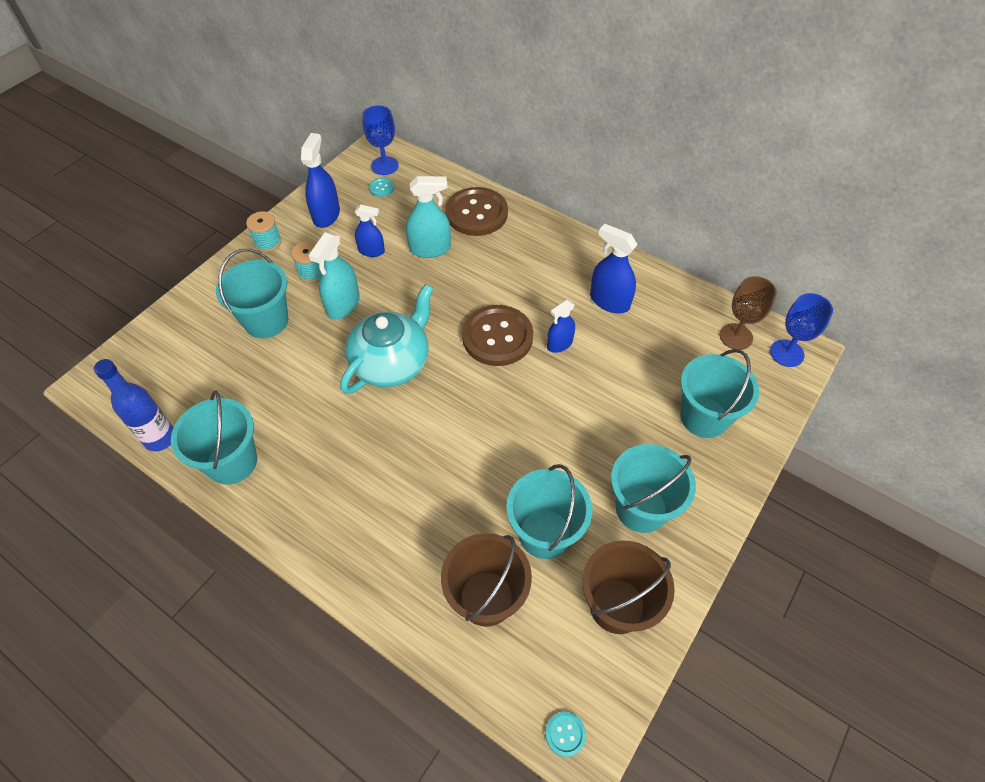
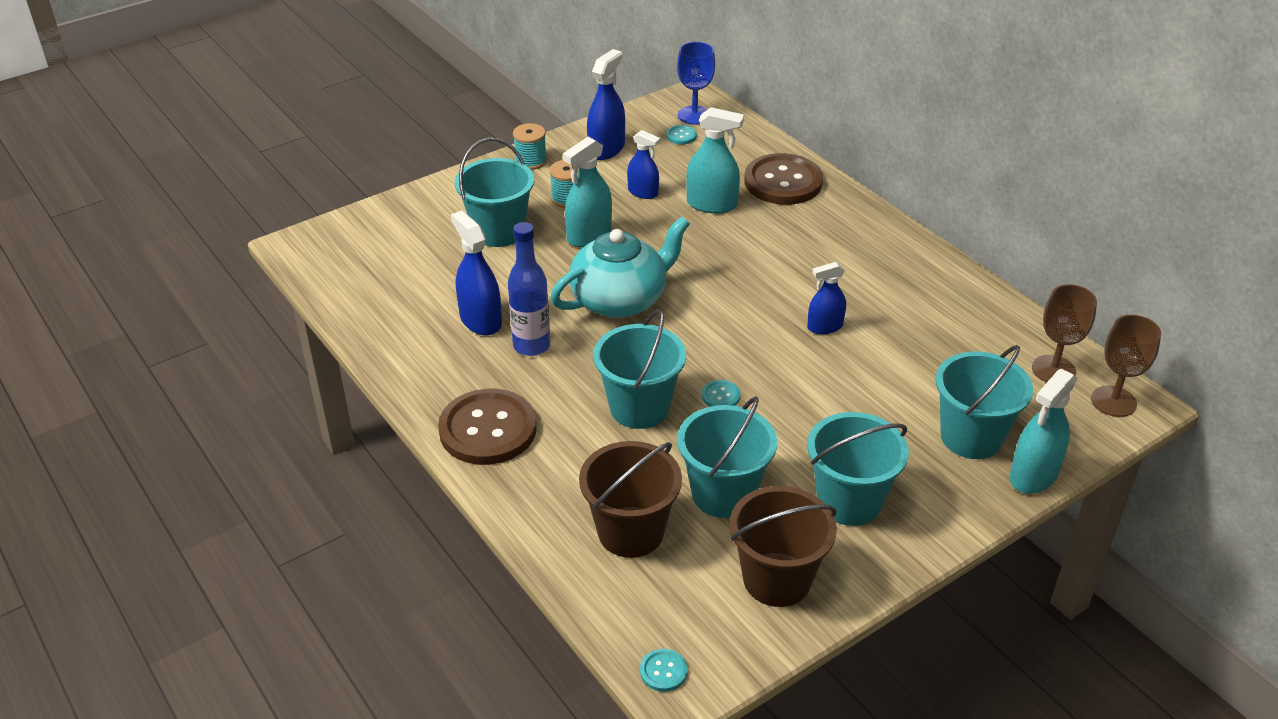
camera: 20 degrees right, 15 degrees down
blue bottle [94,359,173,451] -> blue bottle moved to [508,222,550,356]
turquoise bucket [171,391,257,485] -> turquoise bucket moved to [593,309,686,429]
brown button [462,305,533,366] -> brown button moved to [438,389,537,465]
blue spray bottle [590,224,638,313] -> blue spray bottle moved to [451,210,502,336]
blue goblet [770,293,833,367] -> brown goblet [1091,315,1161,417]
none -> turquoise button [702,380,741,407]
none -> turquoise spray bottle [1010,369,1077,494]

